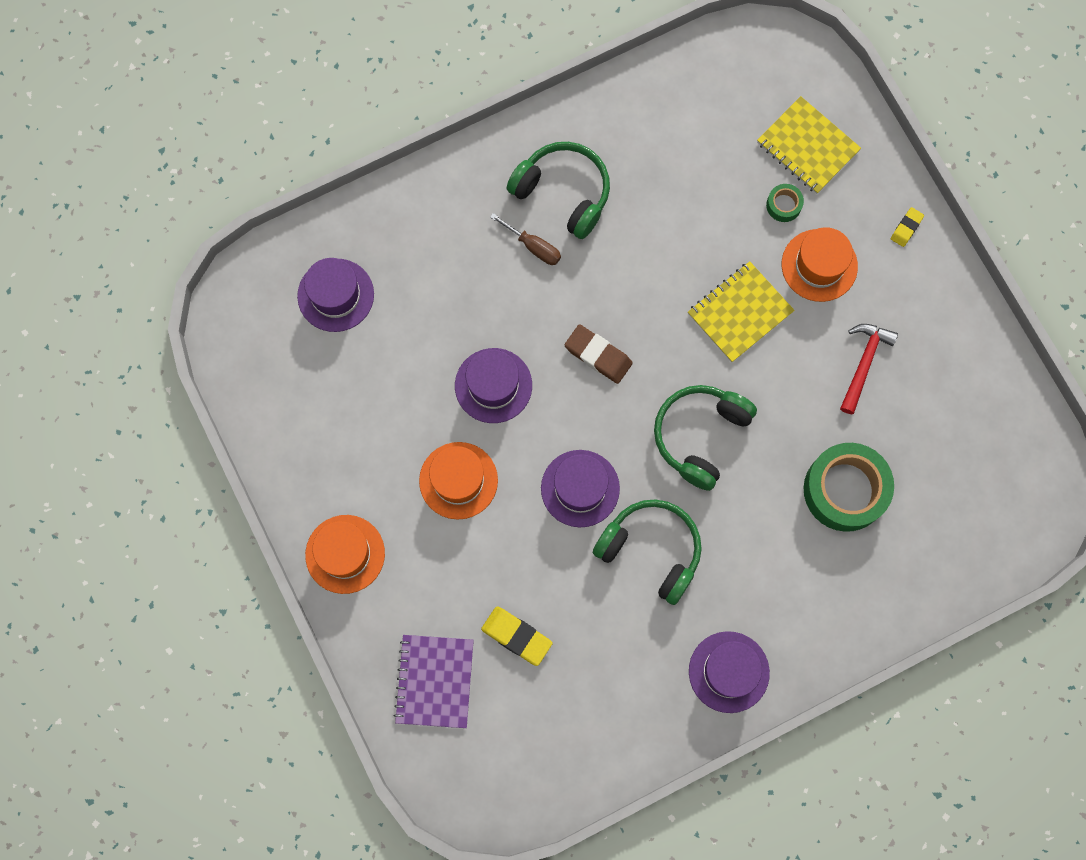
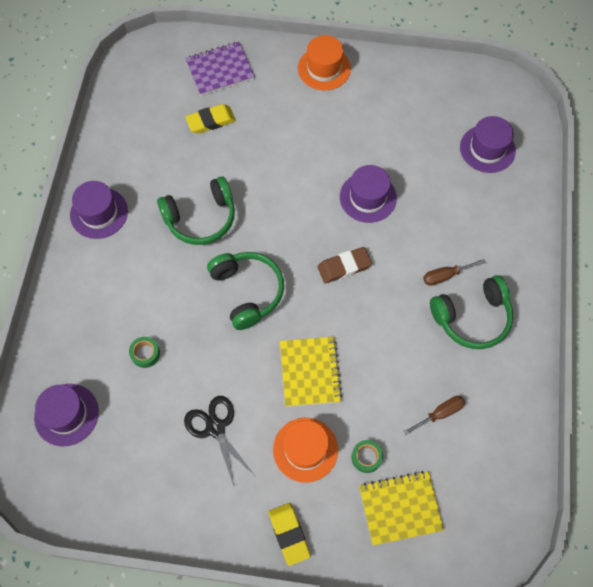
camera: 125 degrees right, 10 degrees down
purple notebook [394,635,474,728] -> purple notebook turned 60 degrees counterclockwise [185,42,255,96]
orange hat [419,442,498,520] -> none
purple hat [541,450,620,528] -> purple hat moved to [34,384,99,447]
green tape [804,443,894,532] -> green tape [129,337,160,368], size x0.44
red hammer [840,324,898,414] -> black scissors [184,396,254,486]
yellow eraser [891,207,924,247] -> yellow eraser [268,503,311,566], size x1.69
none -> brown screwdriver [403,396,465,435]

